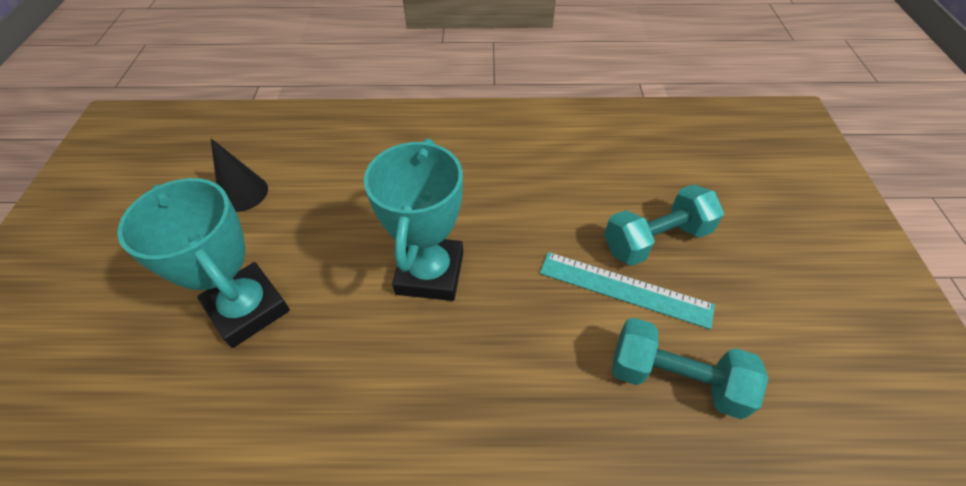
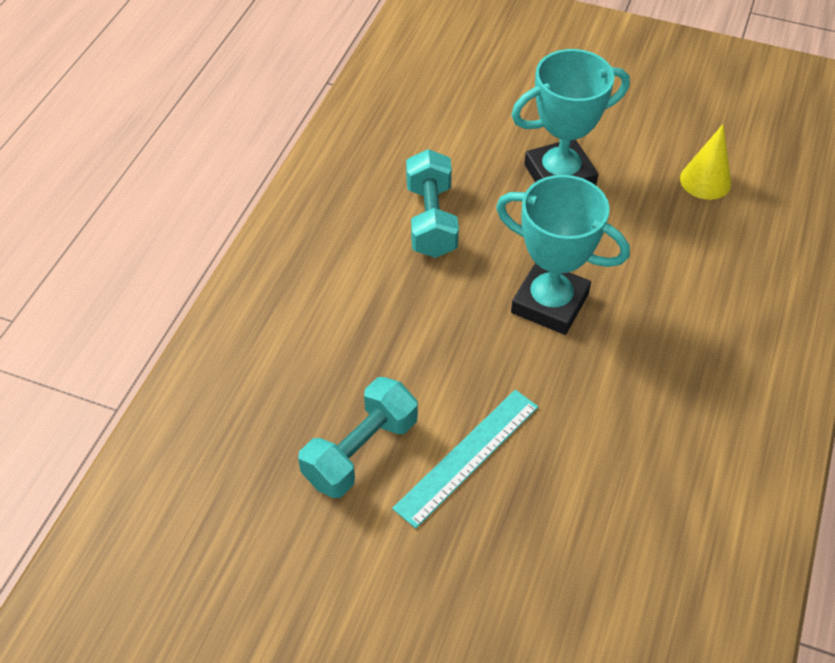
camera: 110 degrees right, 0 degrees up
black cone [211,138,268,212] -> yellow cone [680,124,731,200]
turquoise dumbbell [604,184,724,266] -> turquoise dumbbell moved to [406,149,459,258]

